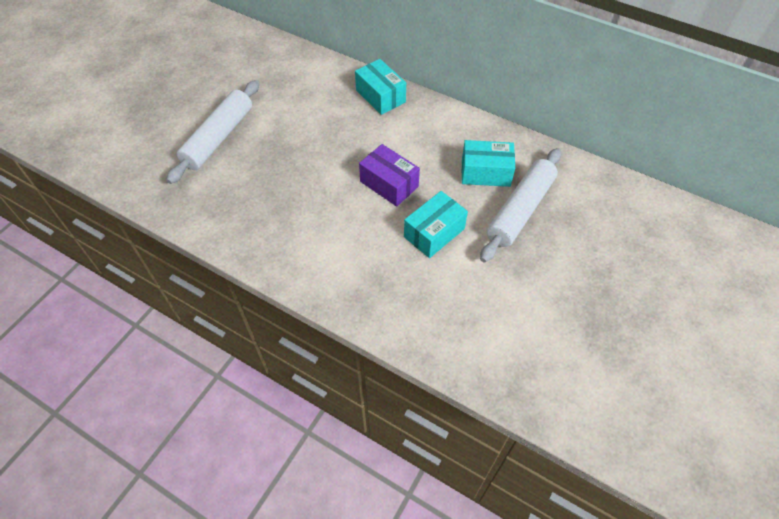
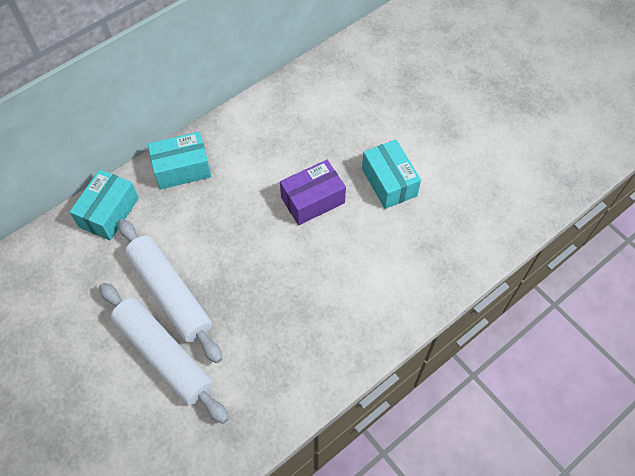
camera: 70 degrees left, 5 degrees up
turquoise box [462,140,515,187] -> turquoise box moved to [70,169,139,241]
white rolling pin [480,148,561,262] -> white rolling pin moved to [118,219,222,363]

